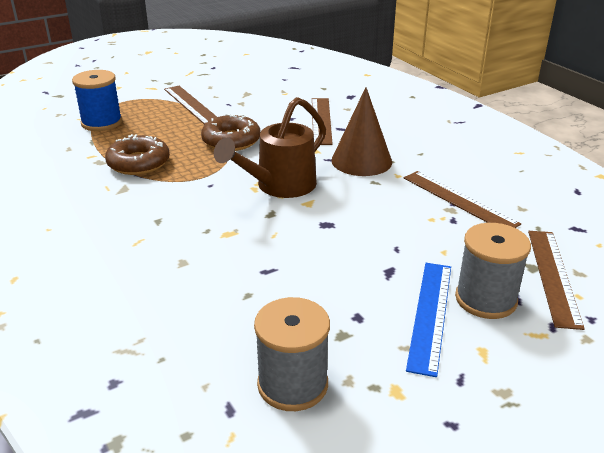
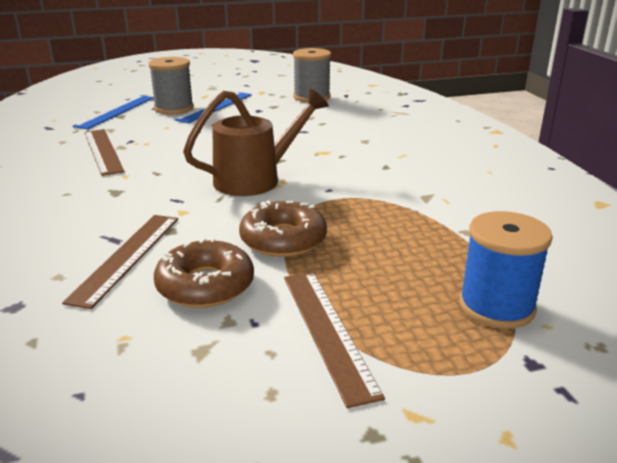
camera: 165 degrees left, 5 degrees down
brown donut [105,134,170,175] -> brown donut moved to [154,237,254,308]
brown cone [331,87,392,176] -> none
brown ruler [528,231,585,330] -> blue ruler [73,95,154,129]

